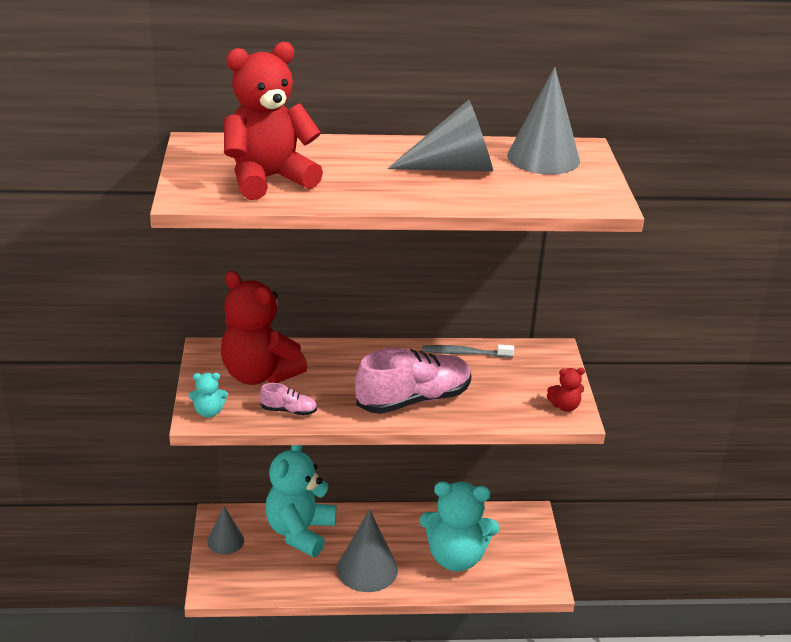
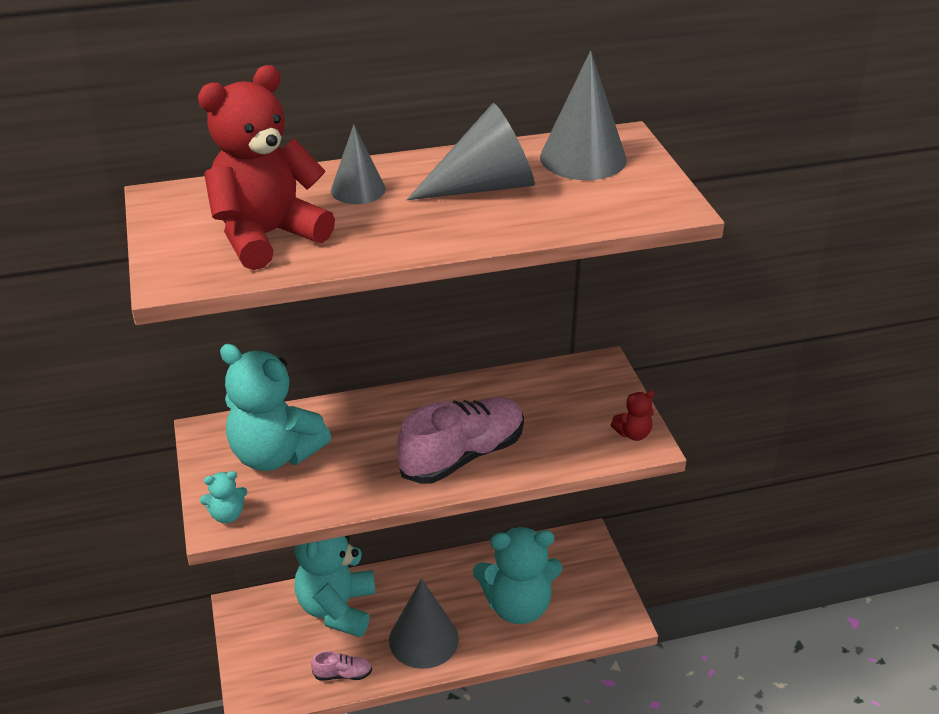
camera: 10 degrees left, 5 degrees up
grey cone [207,506,244,555] -> grey cone moved to [331,124,386,204]
red teddy bear [221,271,307,385] -> turquoise teddy bear [220,344,331,471]
pink shoe [260,383,317,415] -> pink shoe moved to [311,651,372,680]
grey toothbrush [422,345,514,358] -> none

